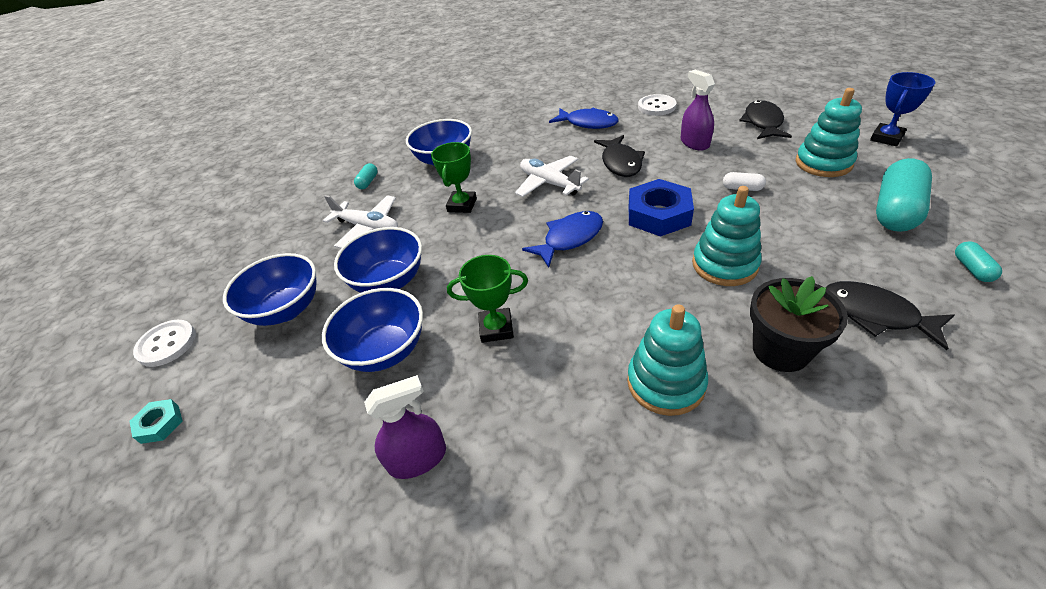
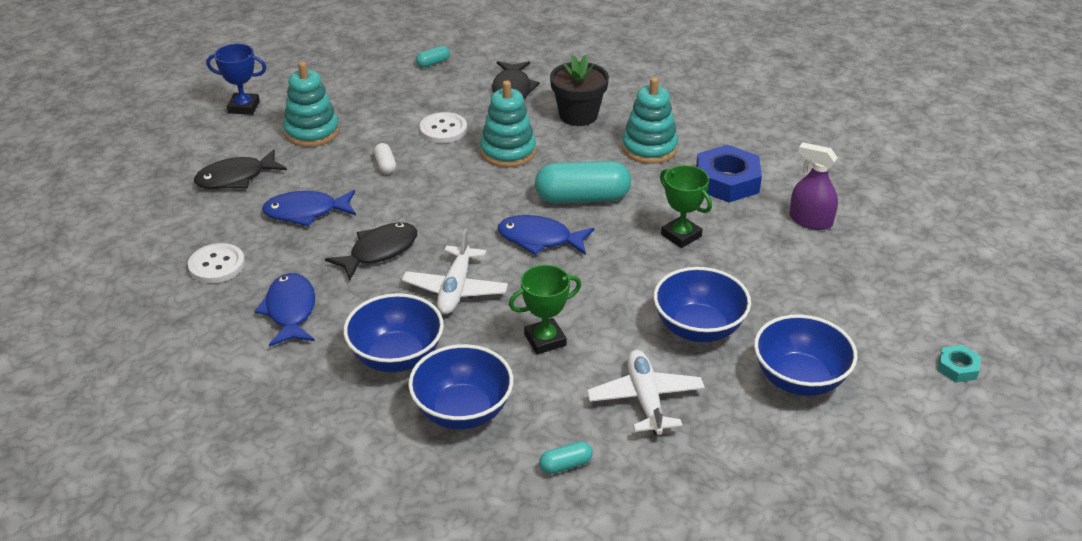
camera: 130 degrees left, 5 degrees down
white button [133,320,196,367] -> white button moved to [419,112,467,143]
blue bowl [322,288,423,372] -> blue bowl moved to [343,293,444,372]
blue nut [629,179,694,237] -> blue nut moved to [696,145,762,203]
purple spray bottle [680,70,715,151] -> blue fish [262,190,356,226]
turquoise capsule [876,158,932,232] -> turquoise capsule moved to [535,161,631,203]

